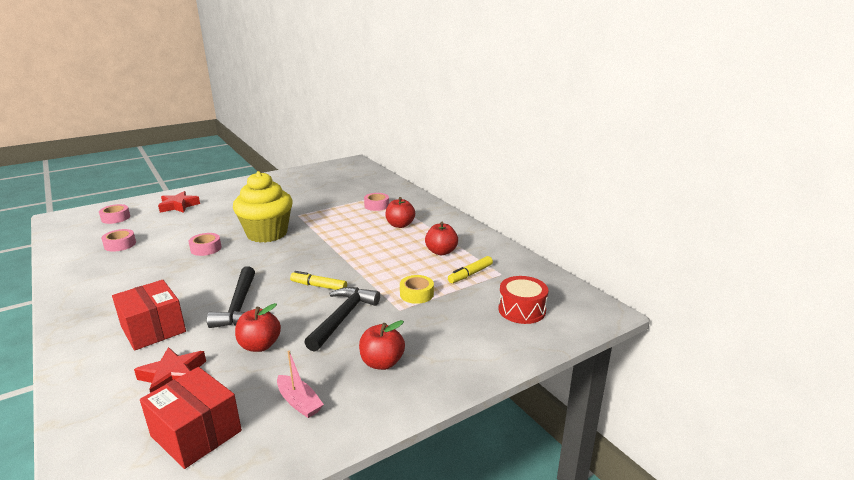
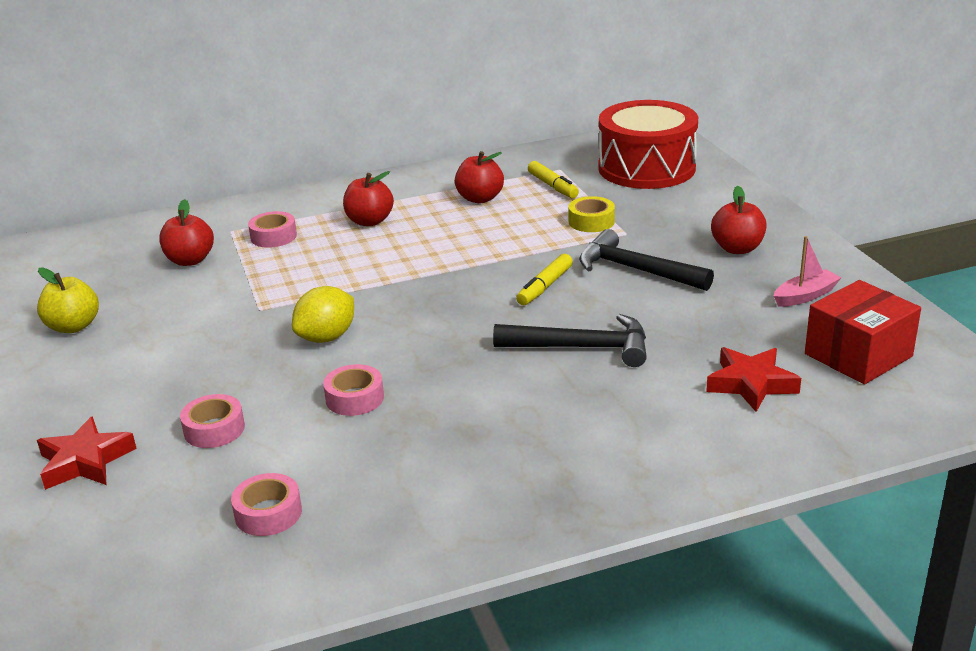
camera: 75 degrees left, 5 degrees up
pink tape [99,204,130,224] -> pink tape moved to [180,394,245,448]
red box [112,280,186,351] -> none
yellow cupcake [233,171,293,243] -> yellow lemon [292,286,354,343]
red apple [235,303,281,352] -> red apple moved to [159,199,214,266]
red drum [498,276,548,324] -> red drum [598,100,698,189], size x1.73
none -> yellow apple [37,268,99,333]

